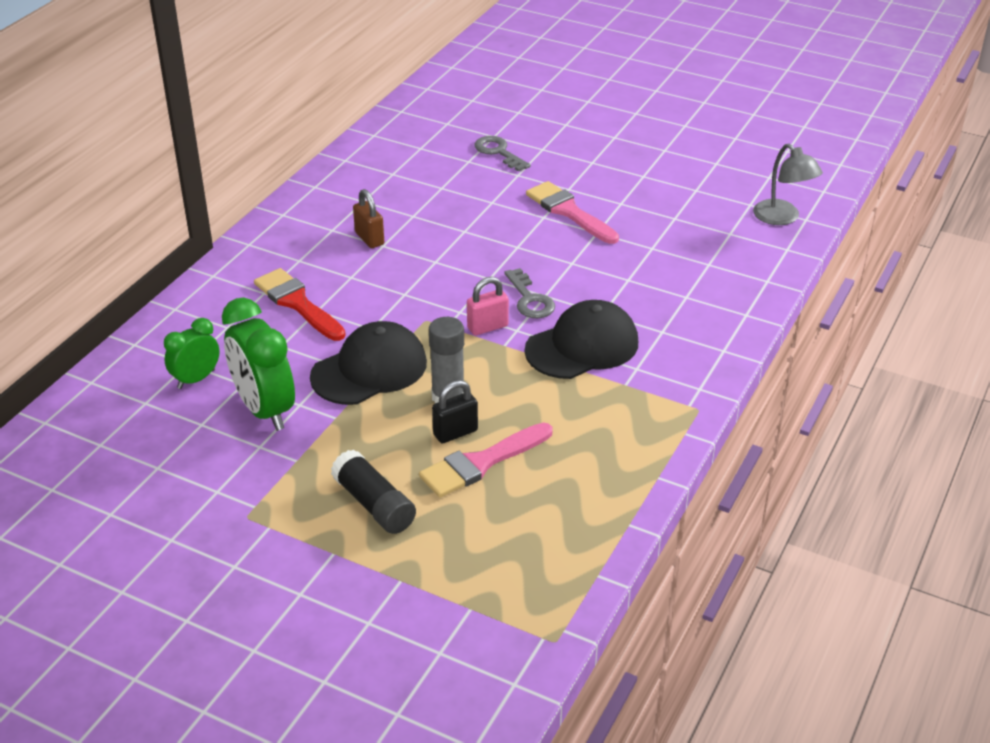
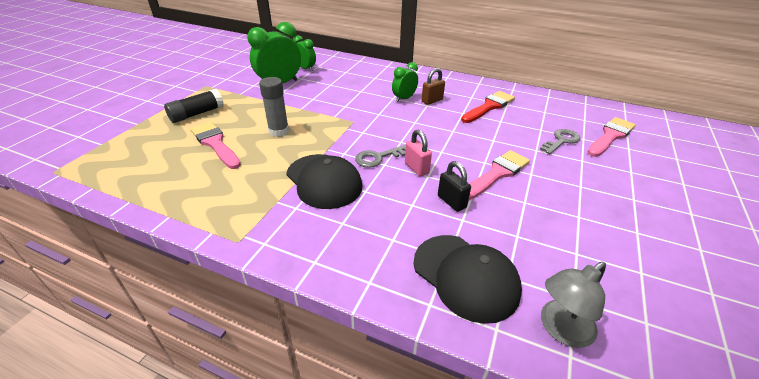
camera: 85 degrees right, 0 degrees up
red brush [254,268,346,341] -> red brush moved to [461,91,515,123]
black cap [310,321,427,405] -> black cap moved to [413,235,522,324]
black padlock [432,380,478,443] -> black padlock moved to [438,161,471,212]
pink padlock [467,277,509,336] -> pink padlock moved to [405,130,432,176]
none -> green clock [392,62,418,102]
none -> pink brush [587,117,636,157]

